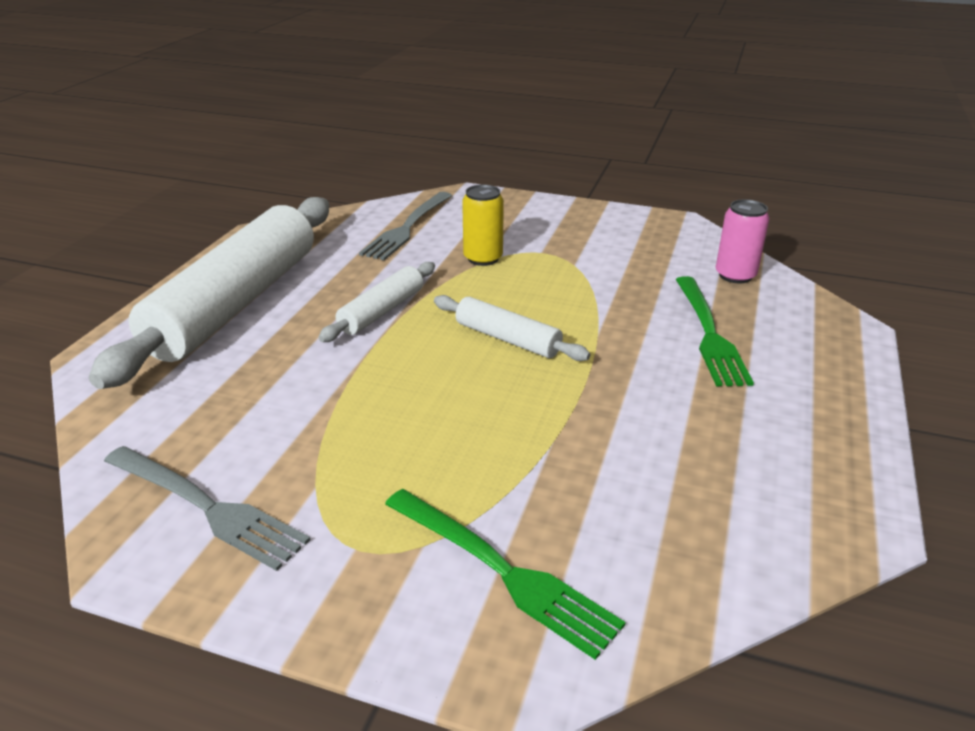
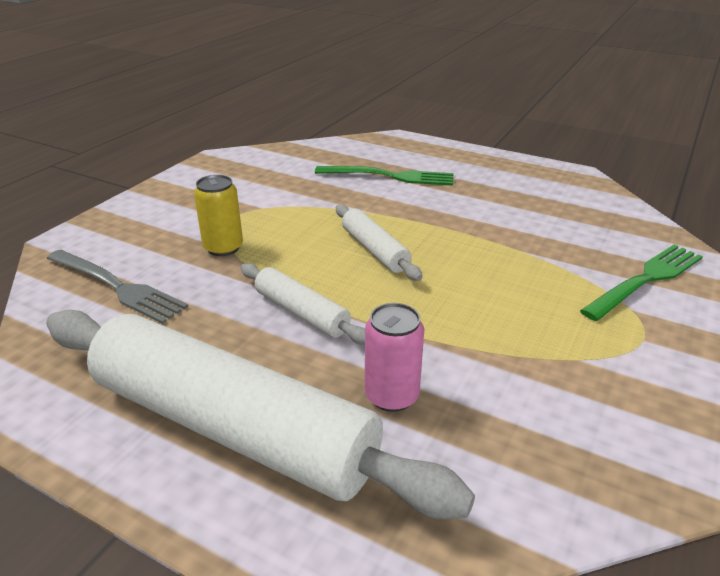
camera: 80 degrees left, 0 degrees up
grey fork [104,446,310,571] -> none
white rolling pin [434,295,590,361] -> white rolling pin turned 75 degrees counterclockwise [336,204,422,281]
pink can [716,199,769,283] -> pink can moved to [365,303,424,412]

